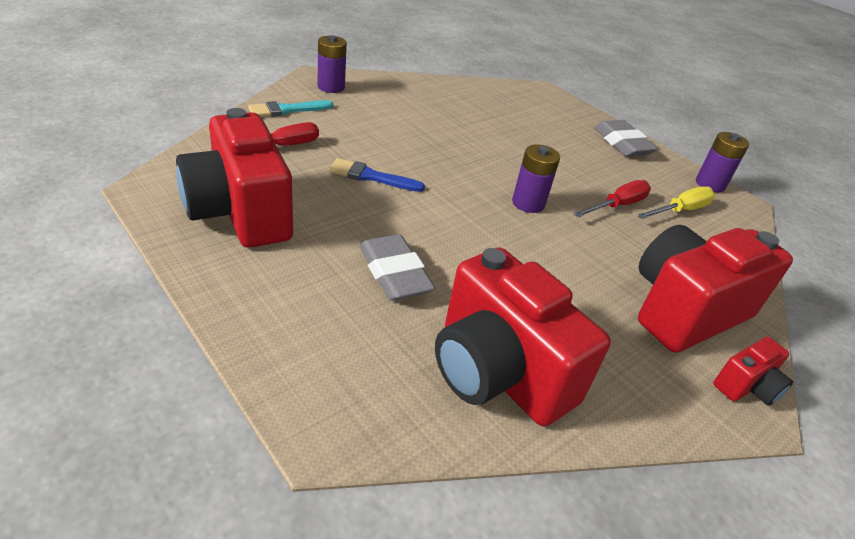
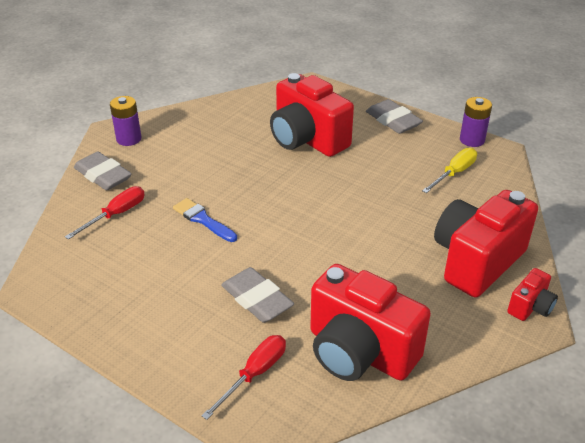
camera: 10 degrees left, 0 degrees up
red camera [176,108,293,248] -> red camera moved to [270,73,354,157]
turquoise brush [248,100,334,117] -> grey eraser [74,152,132,190]
blue brush [329,158,425,192] -> blue brush turned 45 degrees clockwise [173,198,237,242]
purple battery [512,144,560,213] -> none
red screwdriver [573,180,651,217] -> red screwdriver moved to [201,335,286,420]

